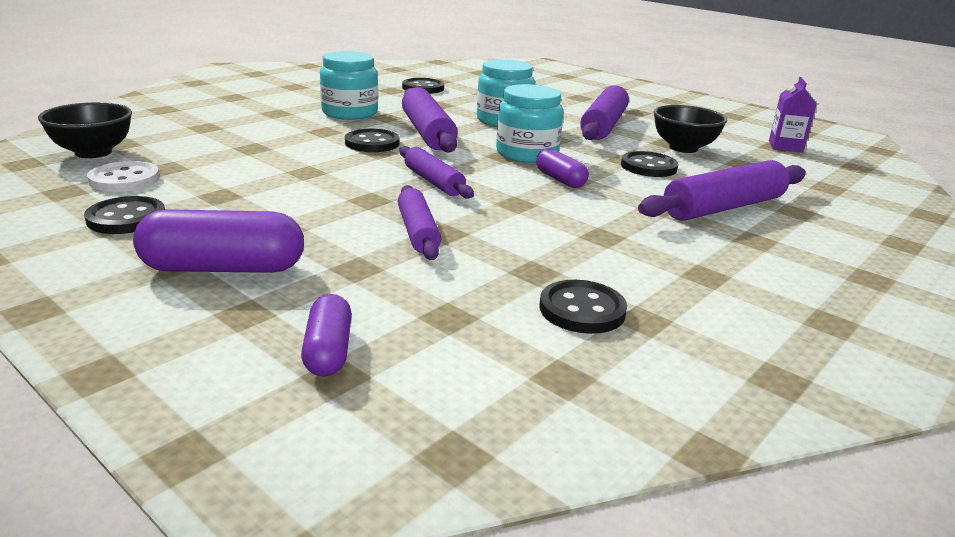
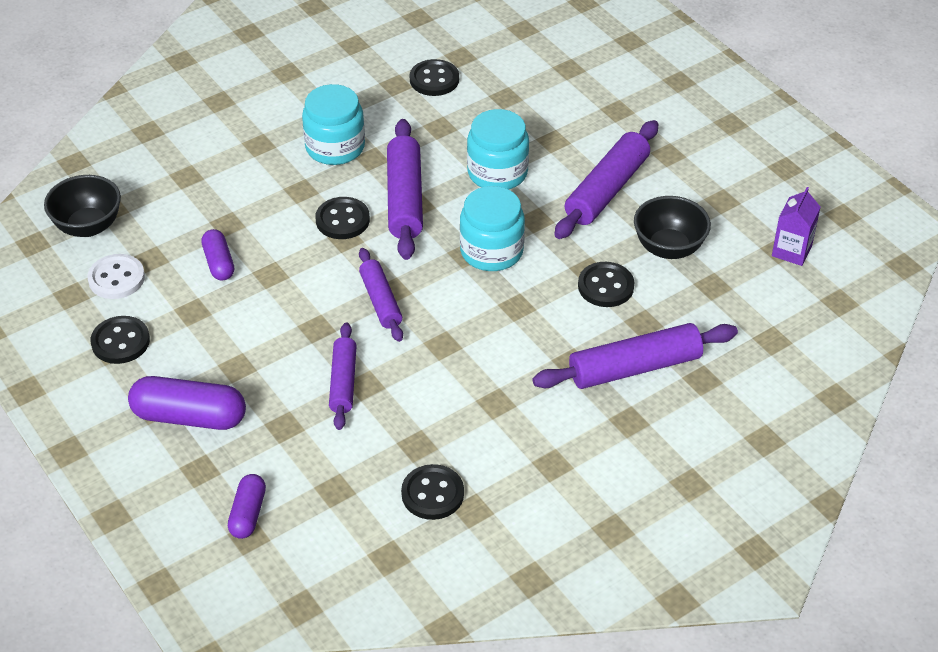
camera: 15 degrees right, 20 degrees up
purple capsule [536,148,589,188] -> purple capsule moved to [201,229,234,281]

